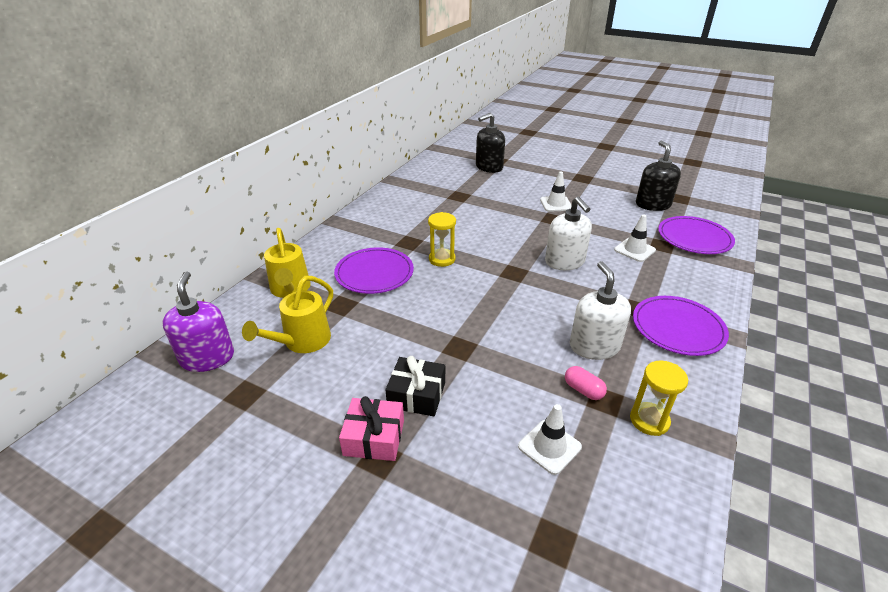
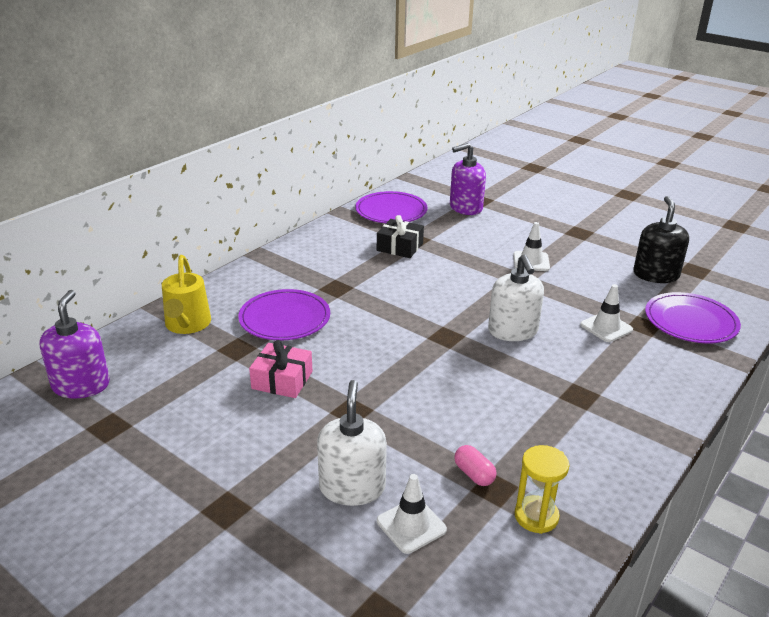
camera: 10 degrees right, 5 degrees down
yellow watering can [242,276,333,353] -> none
pink gift [339,396,404,461] -> pink gift moved to [249,340,313,398]
black gift [385,356,445,416] -> black gift moved to [377,215,424,258]
yellow hourglass [428,212,456,267] -> none
black soap dispenser [476,113,505,173] -> purple soap dispenser [450,143,486,215]
white soap dispenser [570,261,631,360] -> white soap dispenser moved to [317,380,387,506]
purple plate [633,296,729,356] -> purple plate moved to [355,191,428,223]

